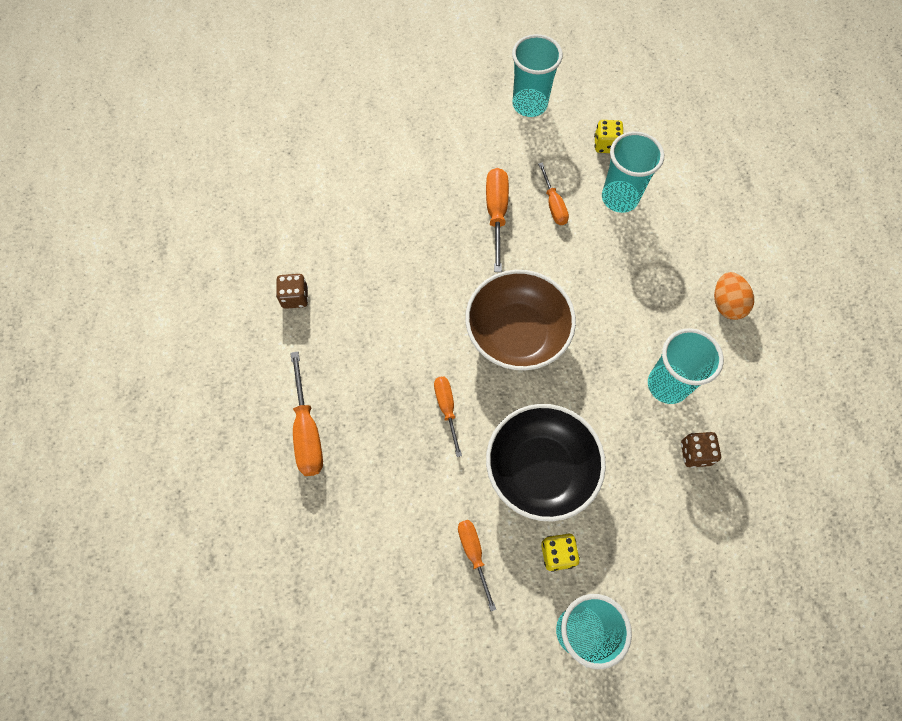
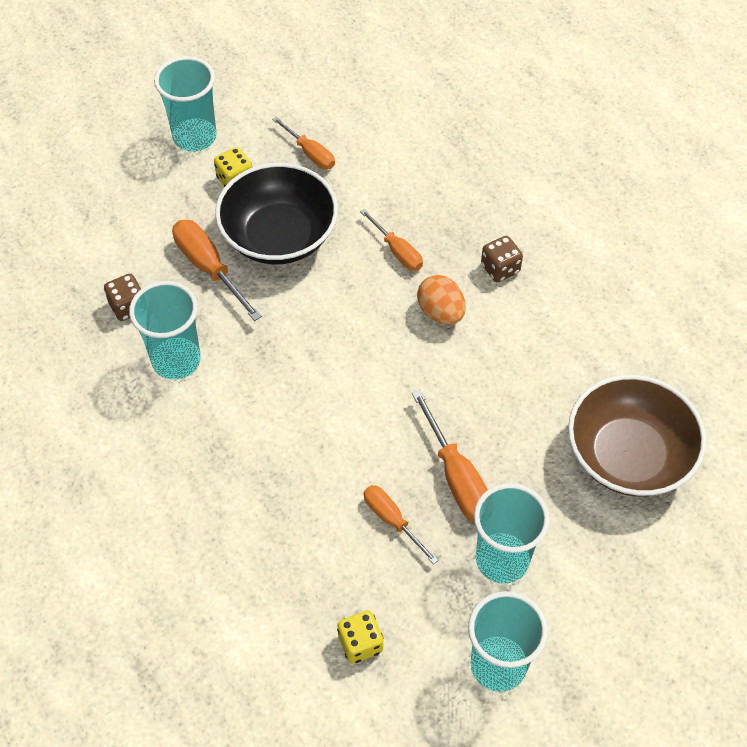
camera: 155 degrees right, 10 degrees down
brown dice [276,274,308,309] -> brown dice moved to [481,236,523,282]
orange screwdriver [290,351,323,476] -> orange screwdriver moved to [172,220,262,321]
brown bowl [465,270,576,370] -> brown bowl moved to [568,375,706,496]
turquoise cup [602,131,664,213] -> turquoise cup moved to [474,483,550,584]
orange egg [714,272,754,320] -> orange egg moved to [417,275,466,325]

